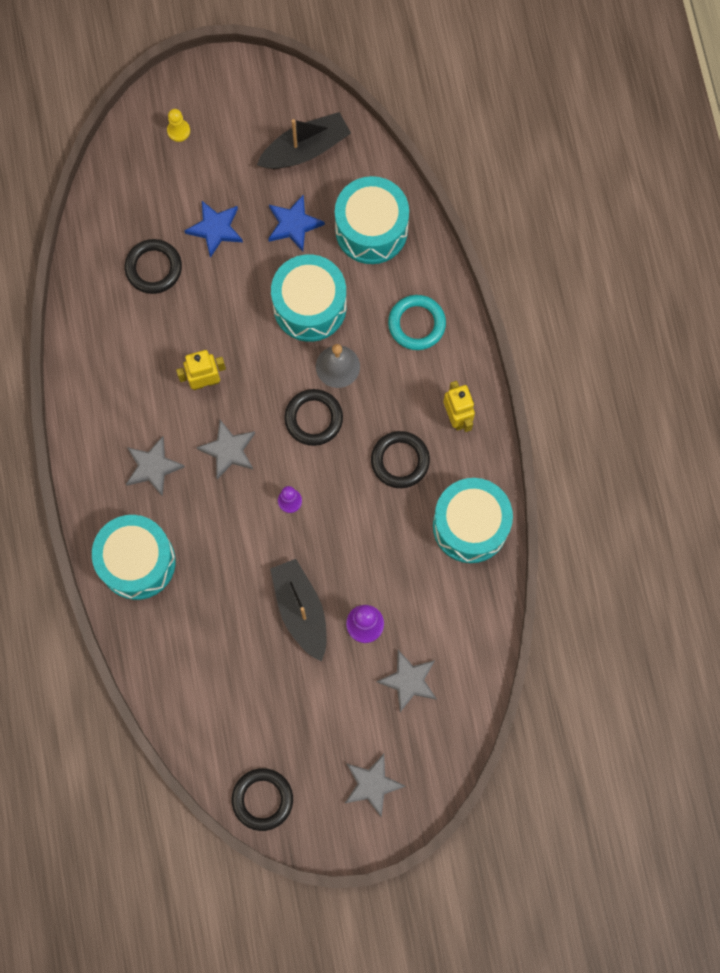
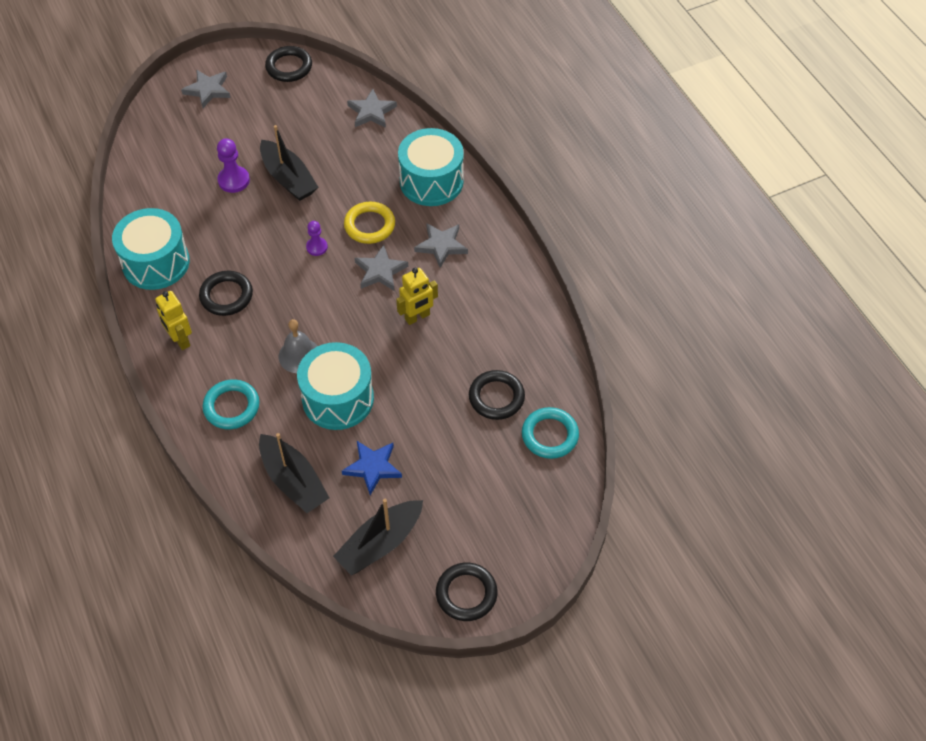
camera: 165 degrees right, 20 degrees down
yellow pawn [167,109,190,142] -> none
blue star [185,201,243,258] -> none
black ring [284,389,343,446] -> black ring moved to [436,562,498,621]
turquoise drum [335,176,409,264] -> black boat [259,433,329,513]
grey star [376,650,436,712] -> grey star moved to [347,89,397,128]
none -> yellow ring [344,202,395,244]
none -> turquoise ring [522,407,579,459]

